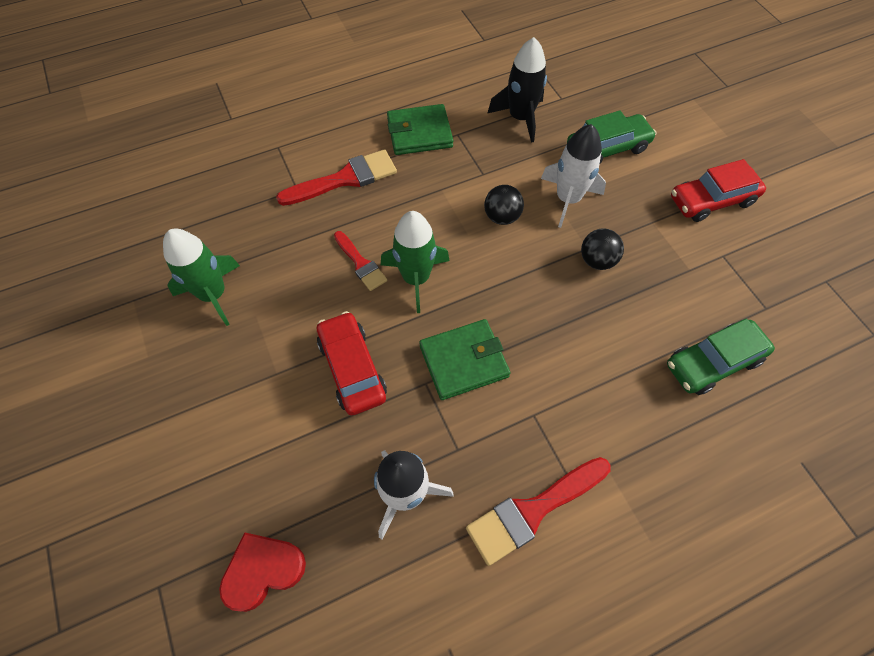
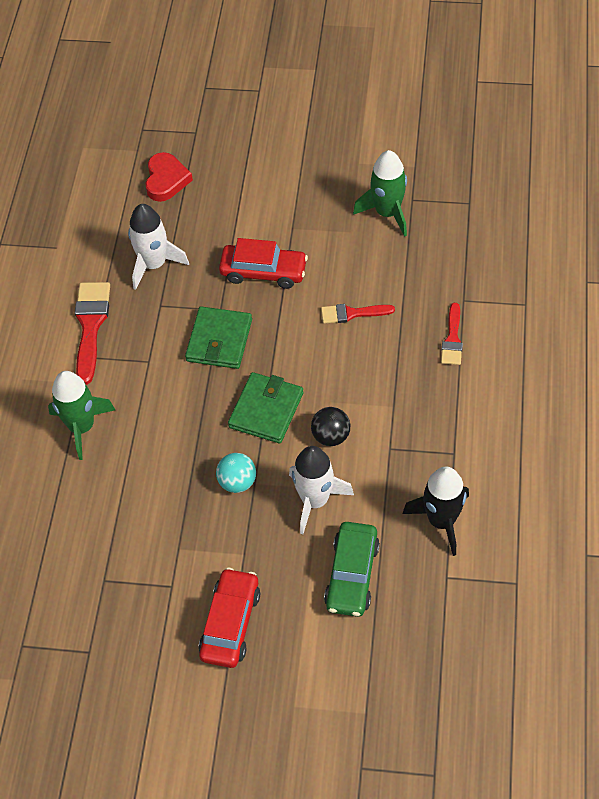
camera: 125 degrees right, 5 degrees down
red brush [276,149,397,206] -> red brush [441,303,463,365], size x0.61
green rocket [381,211,450,313] -> green rocket moved to [48,371,115,460]
green wallet [387,104,453,155] -> green wallet moved to [228,372,303,443]
black ball [581,228,624,270] -> turquoise ball [216,453,256,493]
green car [667,318,775,395] -> none

